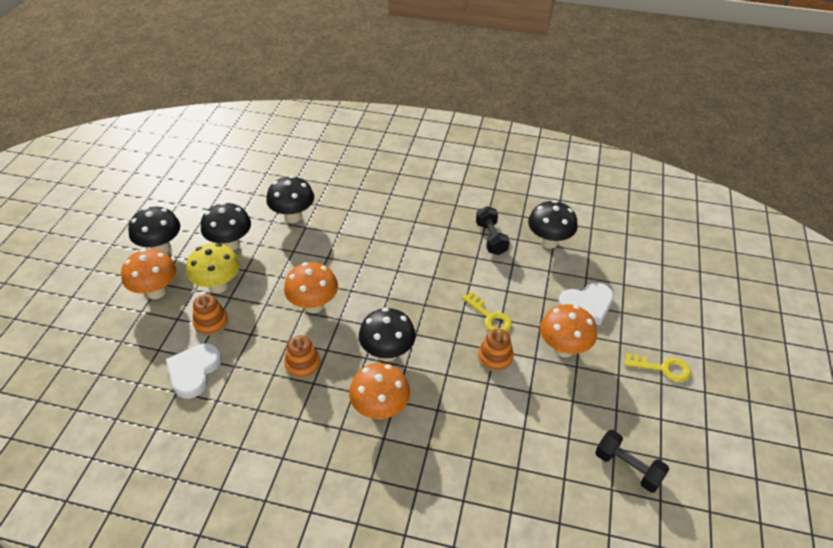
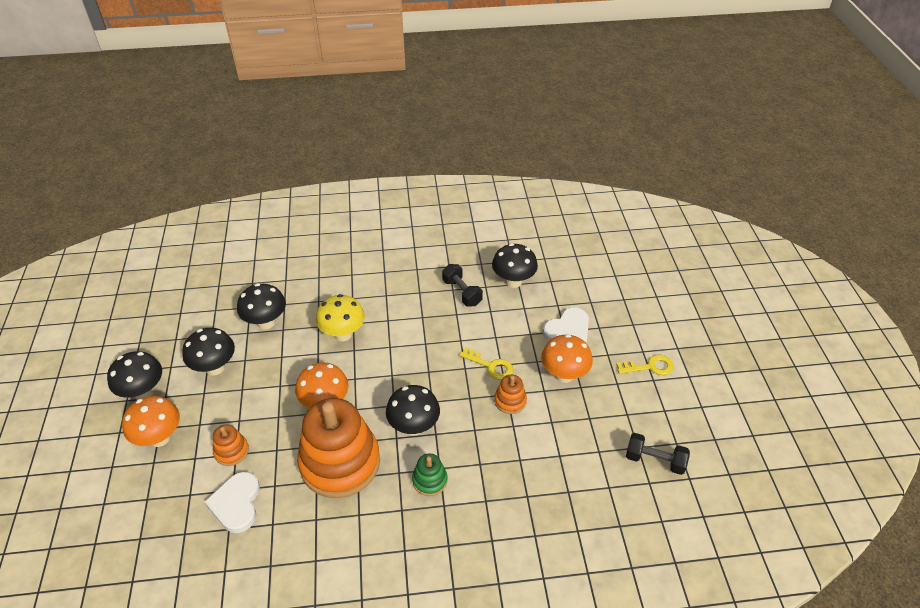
camera: 20 degrees left, 0 degrees up
yellow mushroom [186,243,240,293] -> yellow mushroom moved to [316,294,365,341]
orange stacking toy [284,335,320,379] -> orange stacking toy [297,398,380,498], size x2.32
orange mushroom [349,363,410,419] -> green stacking toy [412,453,448,496]

